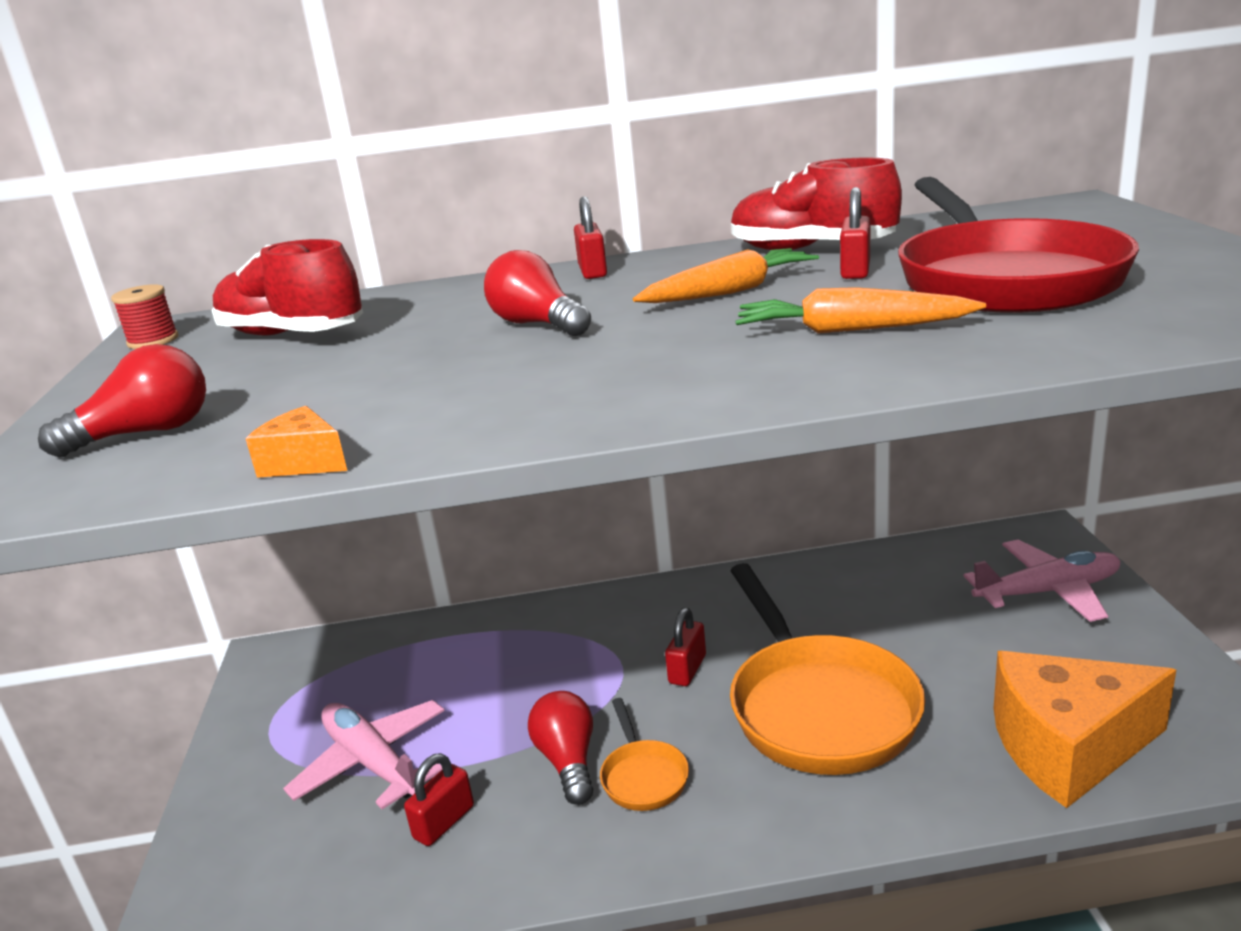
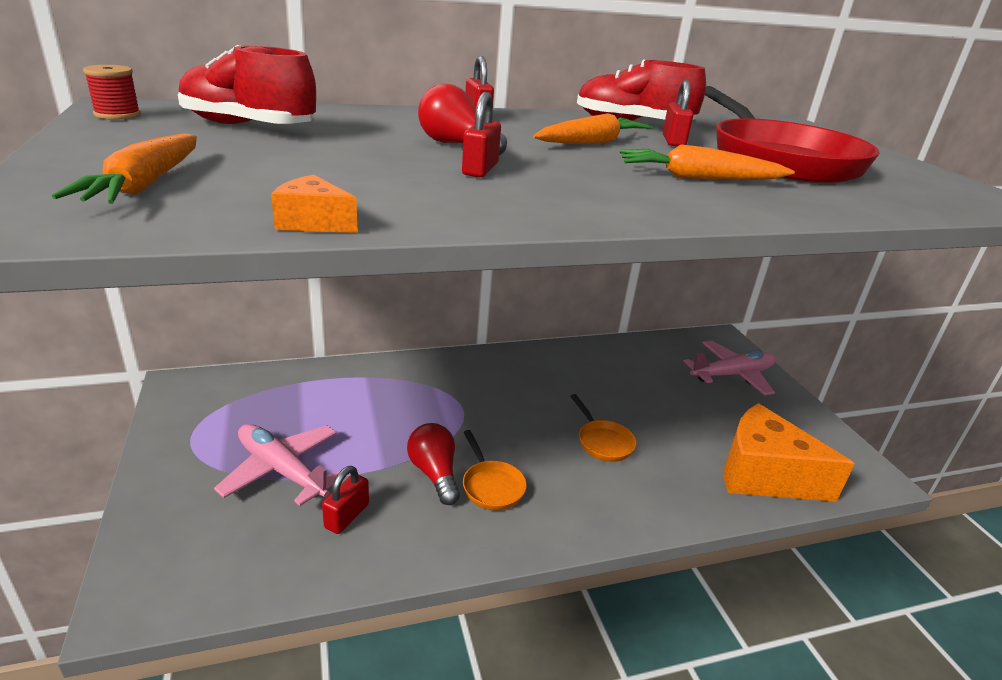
camera: 15 degrees left, 5 degrees up
red light bulb [38,344,206,458] -> orange carrot [52,133,197,204]
red padlock [665,608,706,686] -> red padlock moved to [462,92,501,177]
orange pan [730,563,925,775] -> orange pan [570,394,636,462], size x0.45
orange cheese [994,651,1176,808] -> orange cheese turned 45 degrees clockwise [724,403,855,502]

